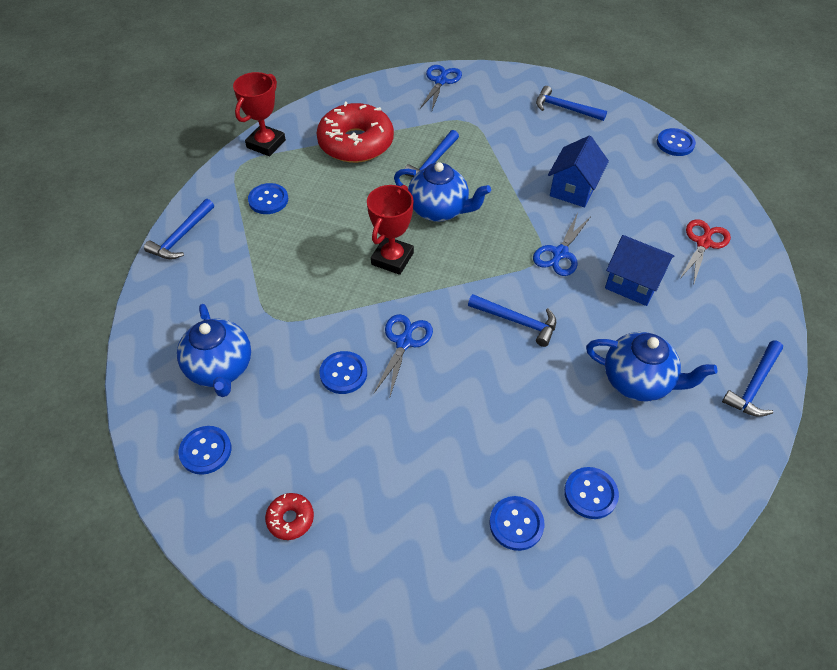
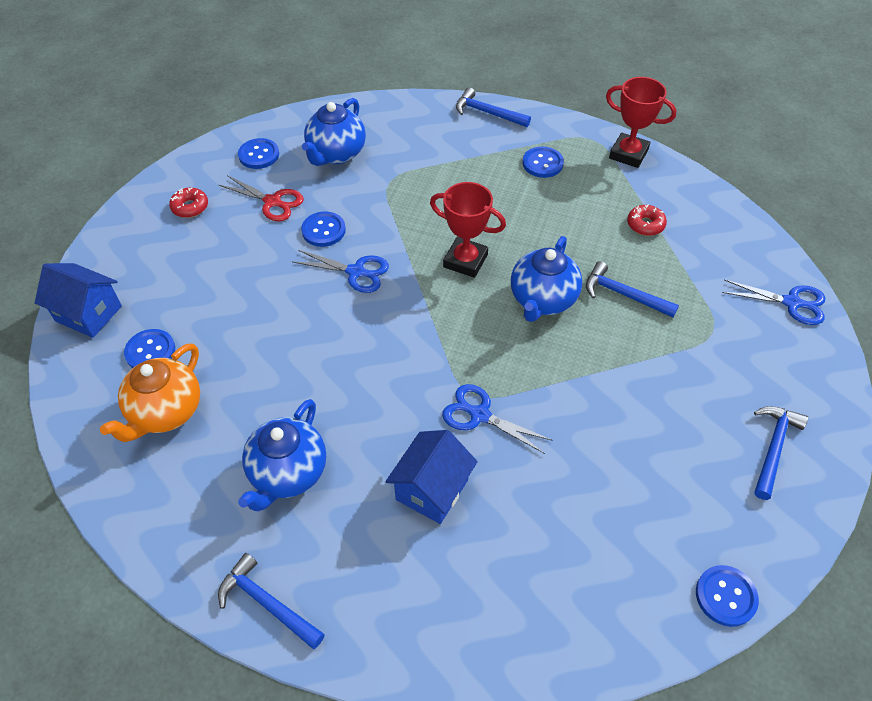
camera: 90 degrees right, 0 degrees up
blue teapot [177,304,251,397] -> blue teapot turned 45 degrees counterclockwise [302,98,366,166]
red donut [316,102,394,163] -> red donut [627,205,667,236], size x0.43
blue hammer [468,294,556,347] -> none
blue house [548,135,609,207] -> blue house moved to [35,263,122,338]
blue button [564,467,619,519] -> orange teapot [100,343,200,442]
red scissors [679,219,731,286] -> red scissors moved to [219,175,304,221]

